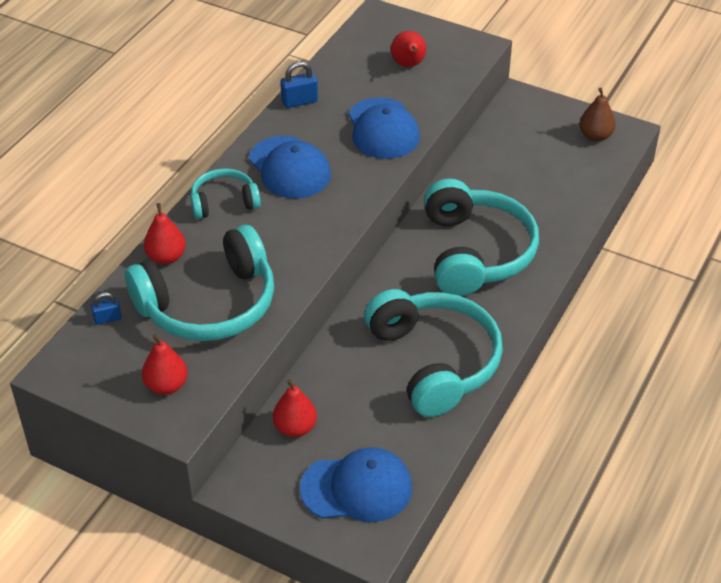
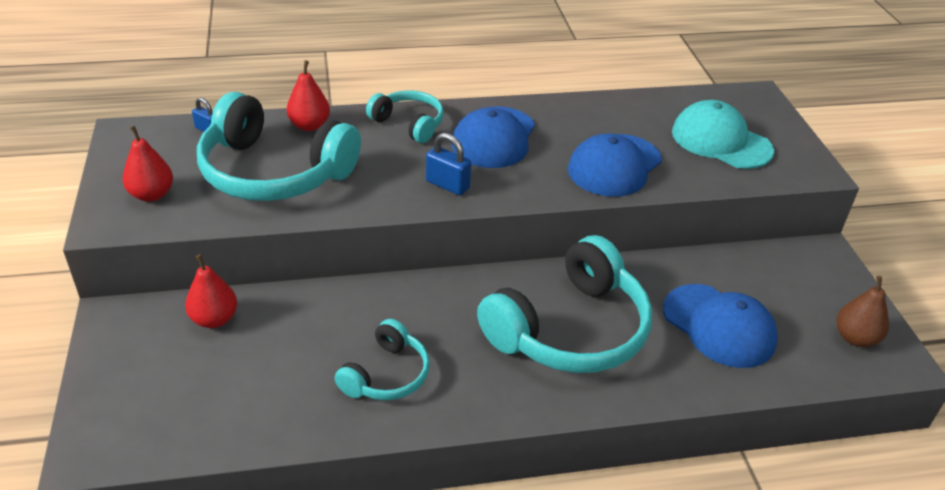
camera: 50 degrees right, 5 degrees down
blue padlock [280,61,318,108] -> blue padlock moved to [426,133,471,195]
blue cap [300,447,412,522] -> blue cap moved to [663,284,778,368]
turquoise headphones [364,289,503,417] -> turquoise headphones [335,319,430,400], size x0.53
red pear [391,31,426,67] -> turquoise cap [672,100,774,169]

